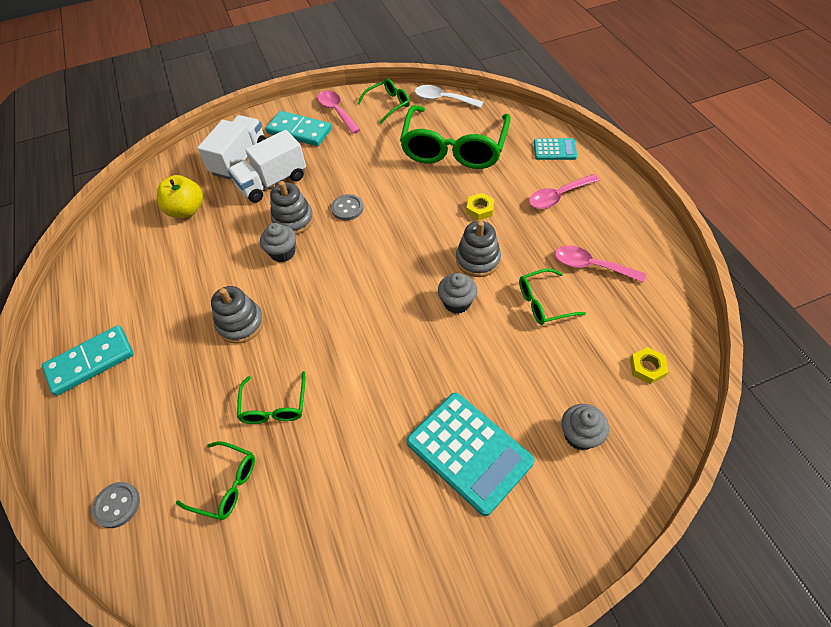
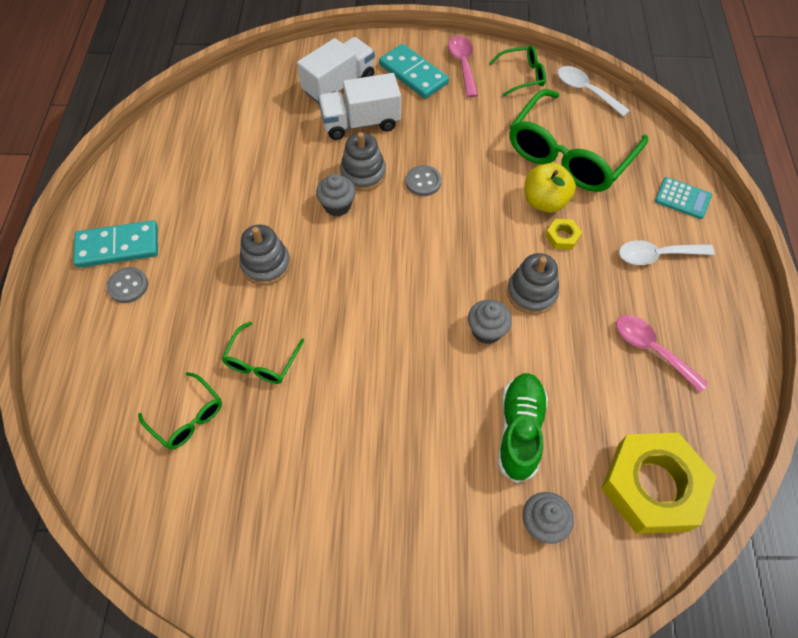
camera: 20 degrees right, 5 degrees up
grey button [92,482,140,528] -> grey button moved to [106,267,148,303]
yellow apple [157,175,203,218] -> yellow apple moved to [525,163,576,213]
turquoise calculator [406,393,535,516] -> none
green glasses [519,268,586,325] -> none
pink spoon [529,174,599,209] -> white spoon [619,240,715,265]
yellow nut [630,347,669,384] -> yellow nut [601,433,716,534], size x2.49
none -> green shoe [498,373,548,483]

